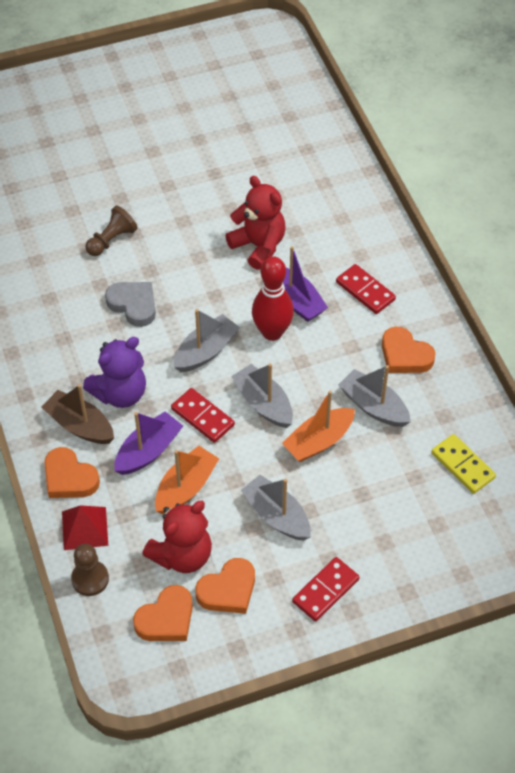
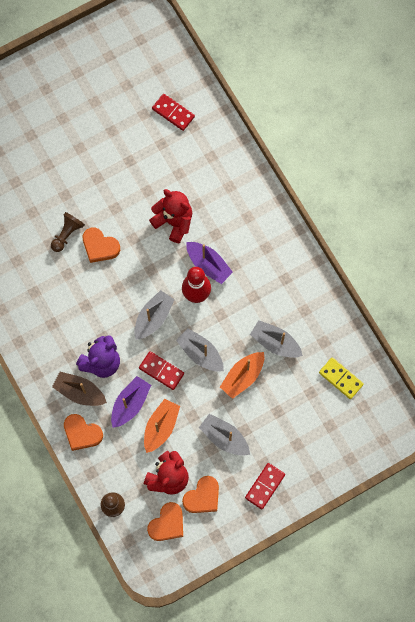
camera: 10 degrees left, 20 degrees up
red pyramid [62,505,108,550] -> none
grey heart [105,282,156,327] -> none
red domino [336,264,396,314] -> red domino moved to [152,94,195,131]
orange heart [382,327,435,373] -> orange heart moved to [83,227,120,263]

